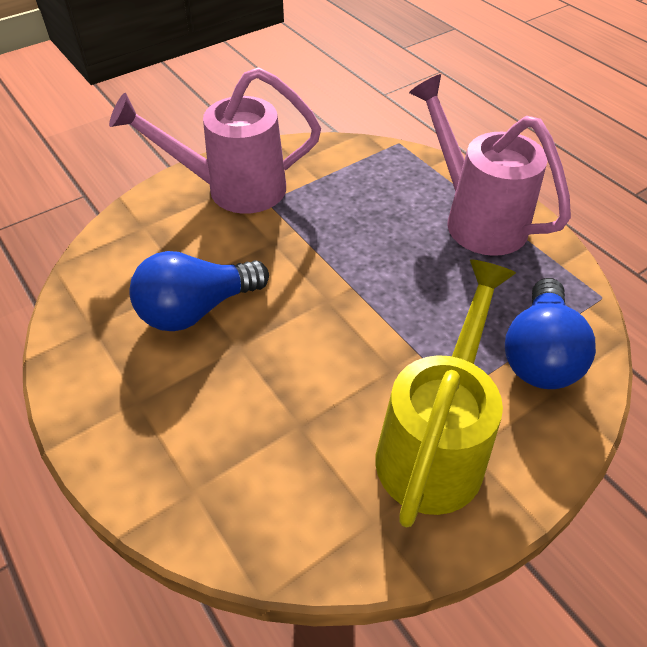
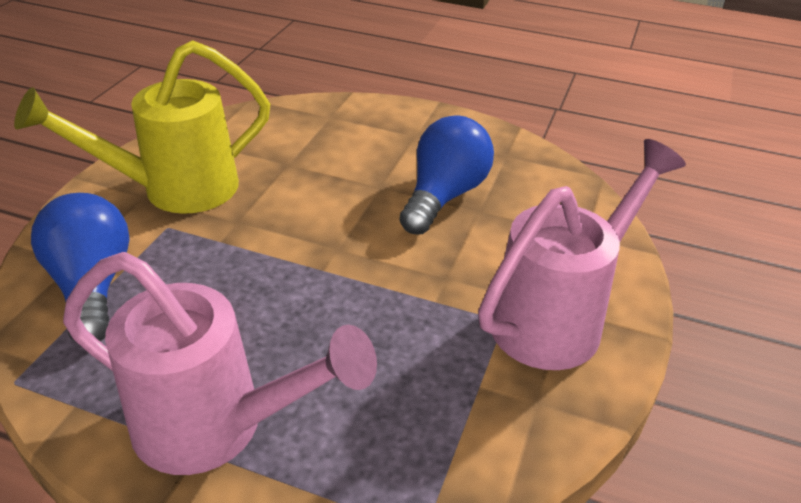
camera: 145 degrees right, 10 degrees down
yellow watering can [375,259,516,528] -> yellow watering can turned 75 degrees clockwise [14,40,270,214]

